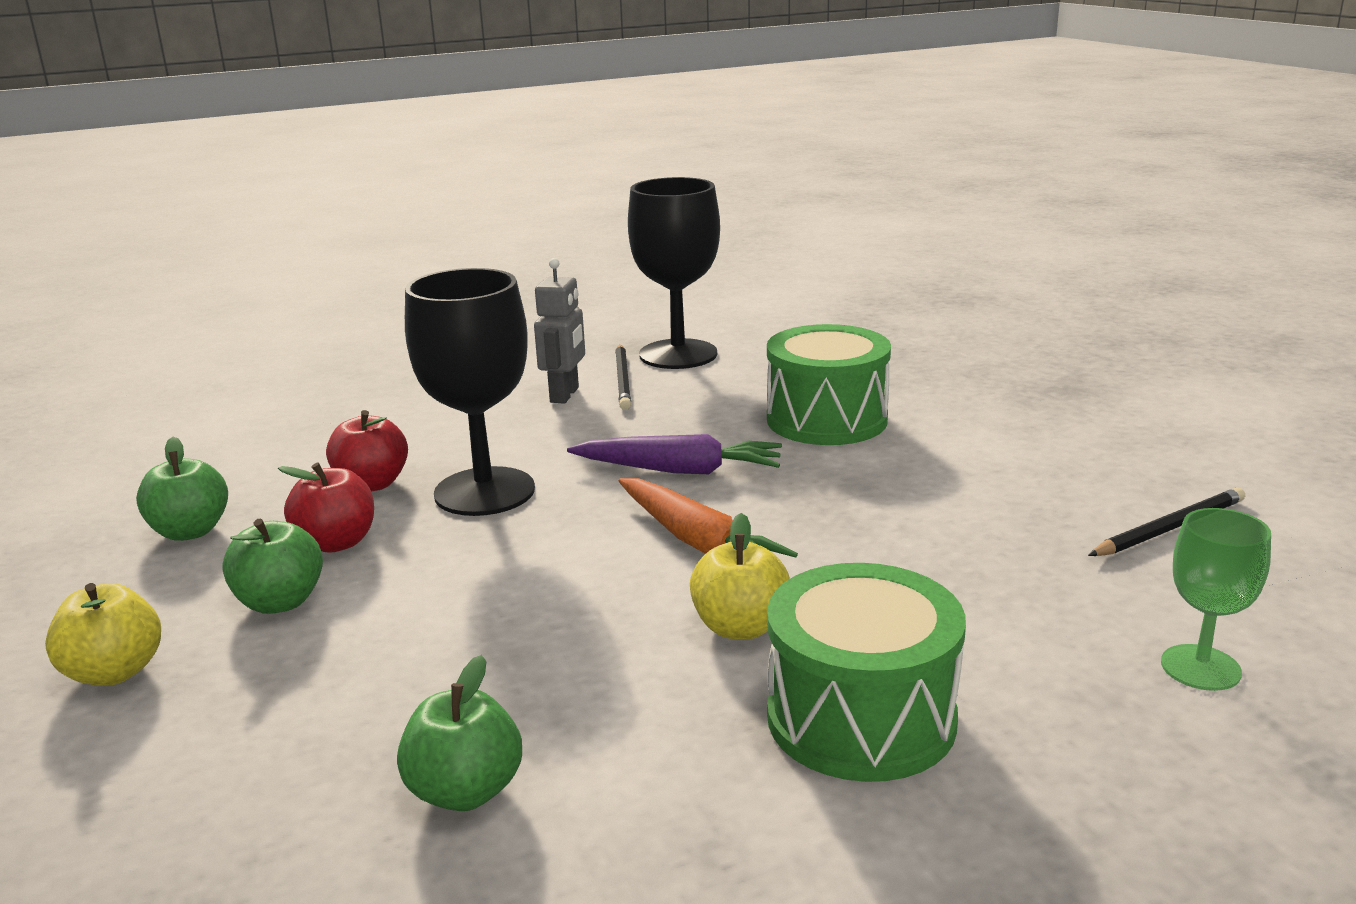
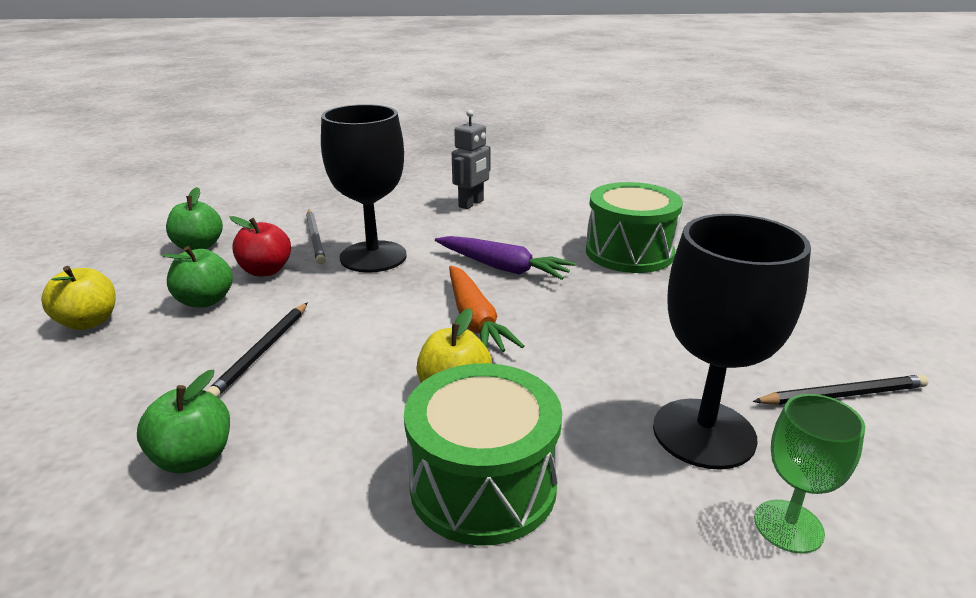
camera: 20 degrees right, 5 degrees up
red apple [326,410,408,491] -> grey pencil [306,210,326,264]
black pencil [615,344,631,410] -> black pencil moved to [206,302,308,397]
black goblet [628,177,720,369] -> black goblet moved to [653,214,811,470]

